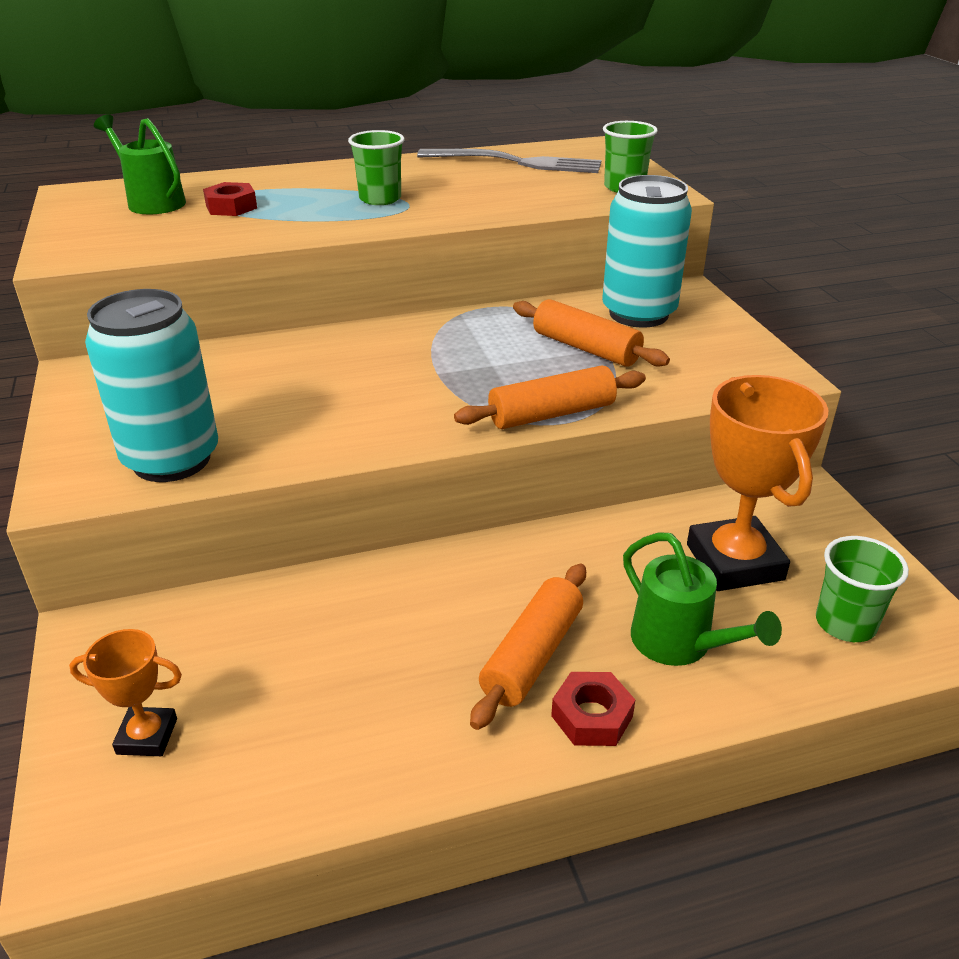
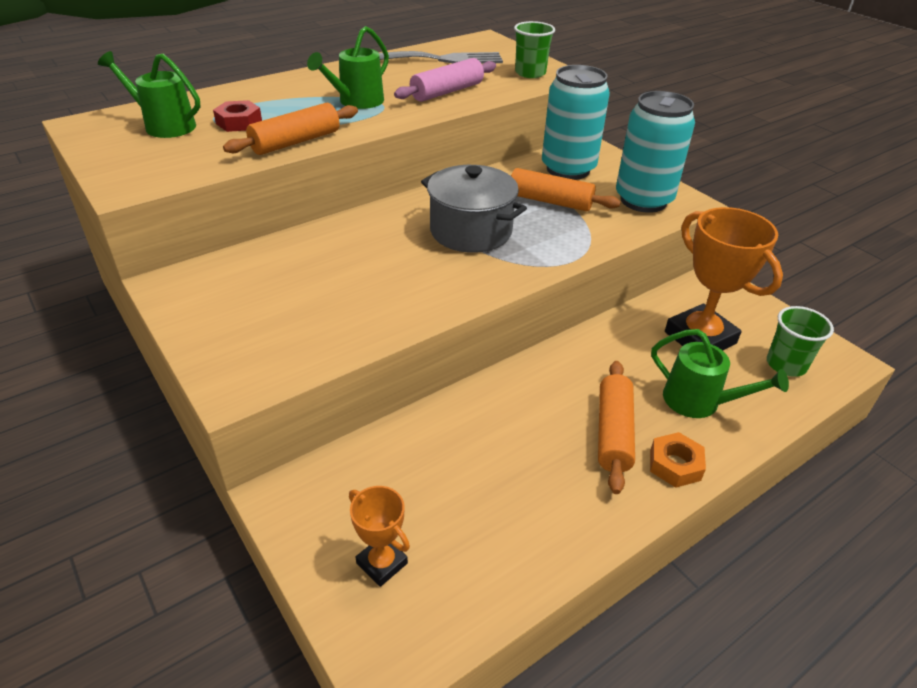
camera: 20 degrees left, 5 degrees up
orange trophy [69,629,182,756] -> orange trophy turned 60 degrees clockwise [349,486,410,587]
turquoise can [85,289,218,482] -> turquoise can moved to [616,91,695,213]
green cup [348,130,405,205] -> green watering can [307,26,389,109]
orange rolling pin [454,365,646,429] -> orange rolling pin moved to [223,103,358,155]
red nut [551,672,635,746] -> orange nut [650,432,706,488]
none -> pink rolling pin [394,58,496,102]
none -> grey pot [421,165,527,253]

